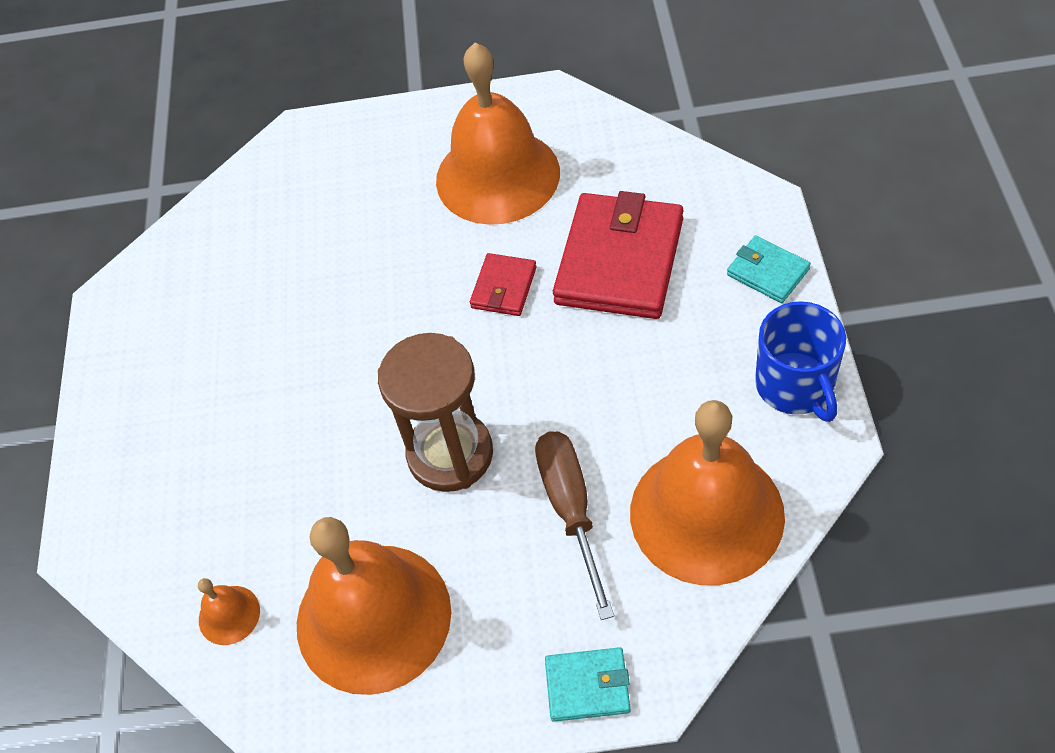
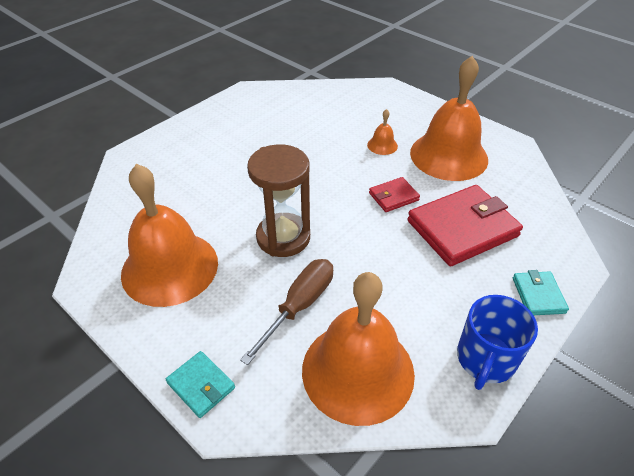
camera: 40 degrees right, 10 degrees down
orange bell [198,578,260,645] -> orange bell moved to [367,109,398,155]

